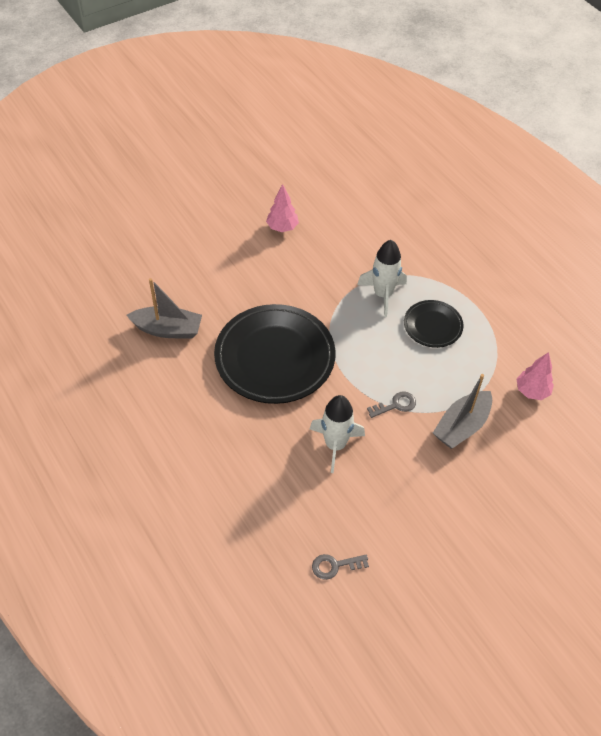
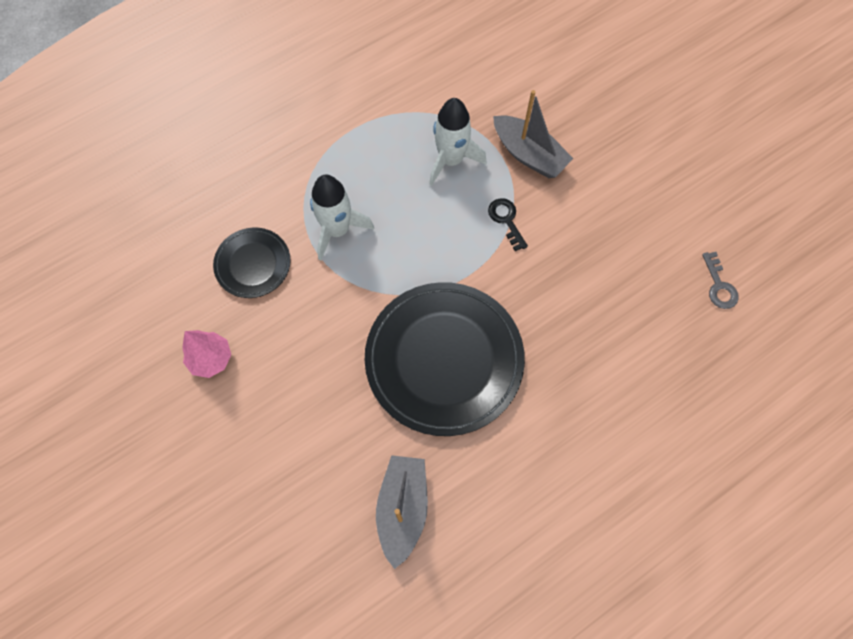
camera: 90 degrees left, 15 degrees up
white rocket [310,395,365,473] -> white rocket moved to [429,98,486,186]
grey key [367,391,416,418] -> black key [488,198,528,251]
black plate [404,300,464,348] -> black plate moved to [213,228,291,298]
pink tree [516,352,554,400] -> none

